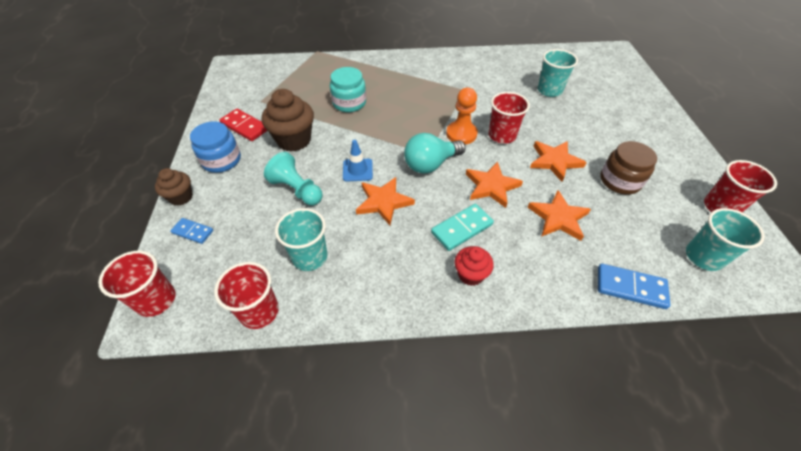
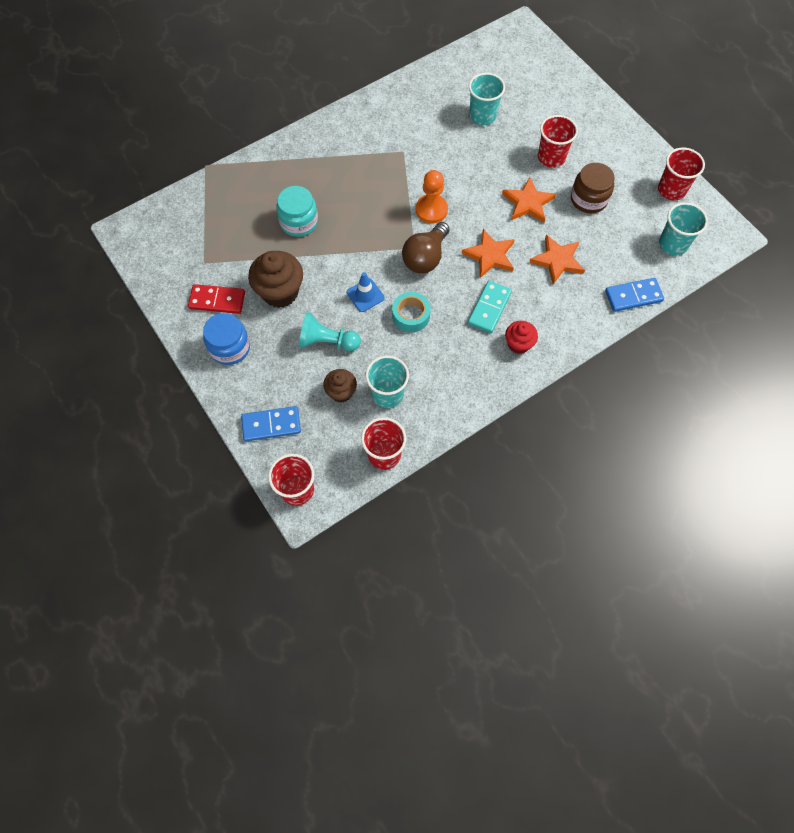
camera: 30 degrees left, 15 degrees up
brown cupcake [155,168,193,206] -> brown cupcake moved to [323,369,357,402]
blue domino [170,218,213,244] -> blue domino [241,406,301,441], size x1.56
orange star [356,177,415,225] -> turquoise tape [392,292,431,333]
turquoise light bulb [404,133,466,174] -> brown light bulb [402,222,449,273]
red cup [488,92,530,144] -> red cup moved to [538,115,578,168]

